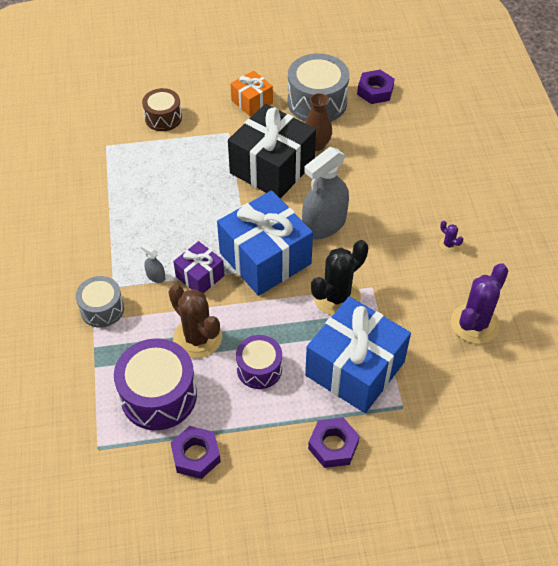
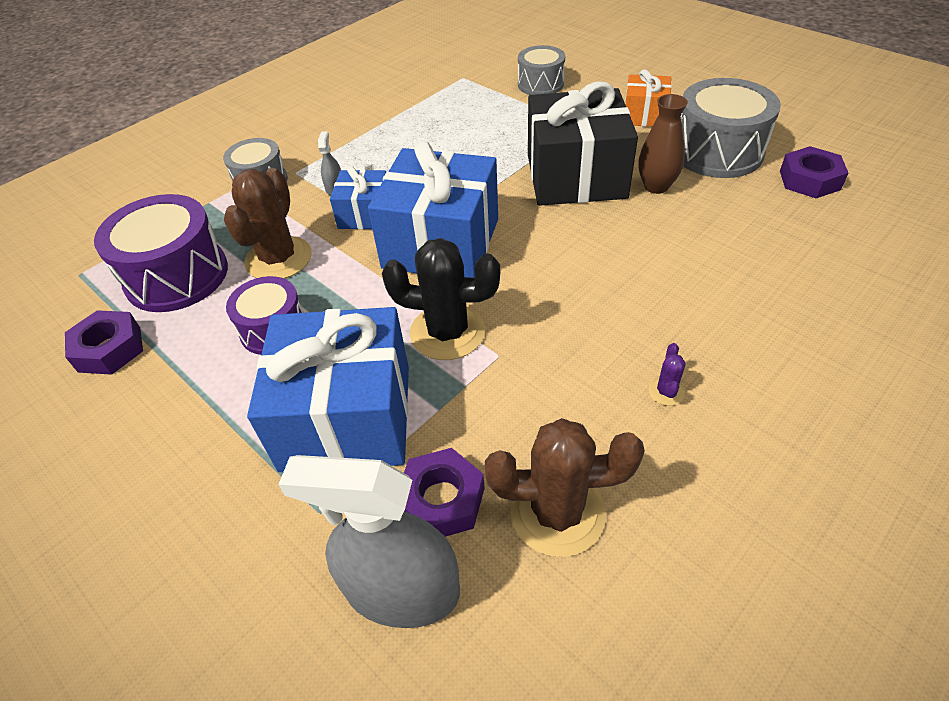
camera: 55 degrees right, 5 degrees down
brown drum [142,88,182,131] -> grey drum [518,45,565,95]
purple gift [173,241,225,293] -> blue gift [330,166,386,229]
grey spray bottle [302,147,349,239] -> grey spray bottle moved to [278,455,460,628]
purple nut [308,417,360,468] -> purple nut moved to [404,448,485,537]
purple cactus [451,263,509,344] -> brown cactus [485,418,645,557]

